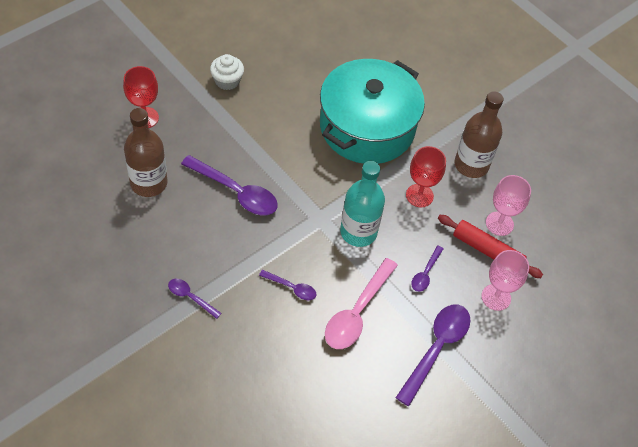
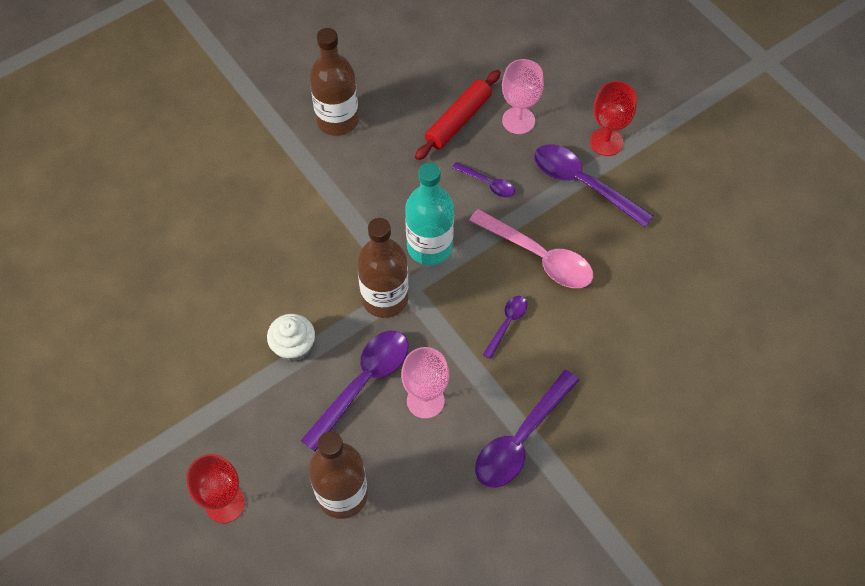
camera: 80 degrees left, 5 degrees up
purple spoon [168,279,221,319] -> purple spoon [475,370,579,488], size x1.92
white cupcake [210,54,244,90] -> white cupcake moved to [267,314,315,362]
turquoise pot [320,59,425,164] -> none
red goblet [406,146,446,207] -> red goblet moved to [590,81,637,156]
pink goblet [486,175,531,236] -> pink goblet moved to [401,347,449,419]
none -> brown bottle [357,218,408,318]

